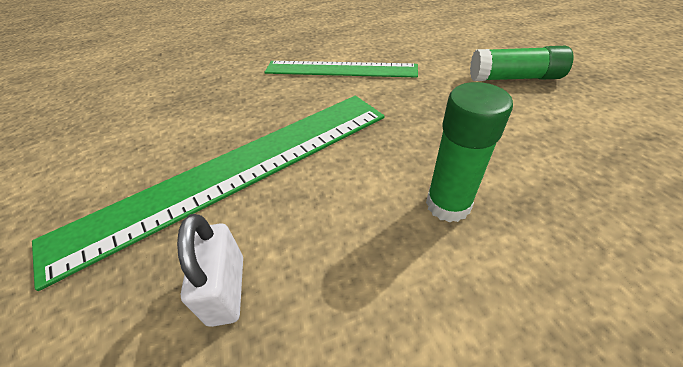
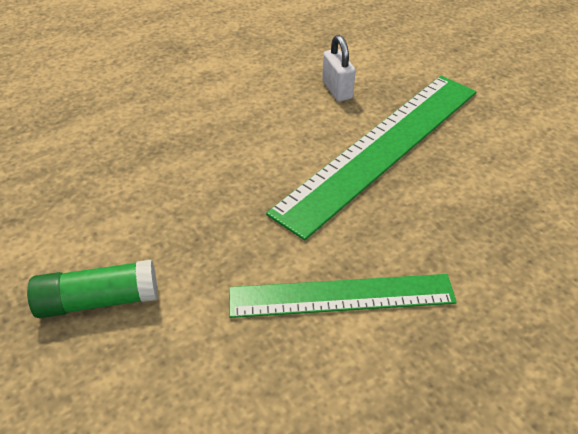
camera: 165 degrees right, 0 degrees up
green glue stick [426,82,513,223] -> none

